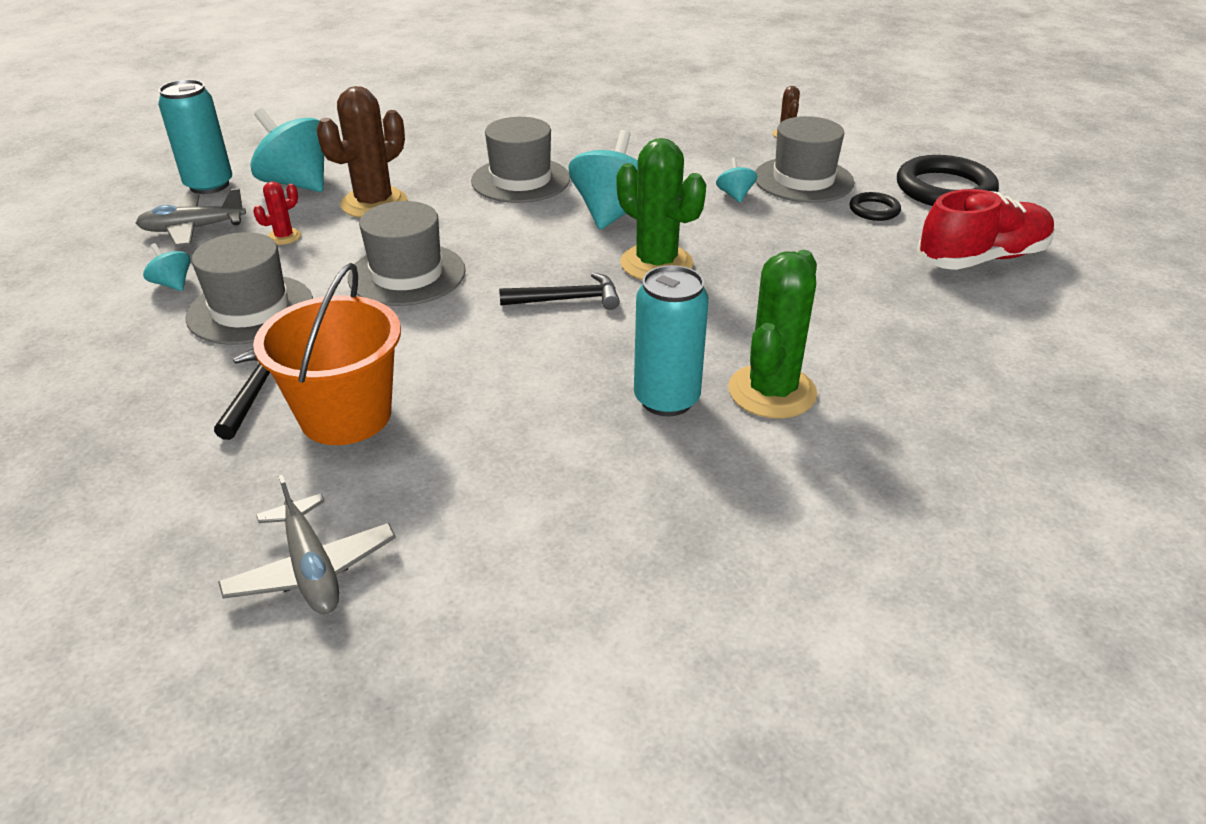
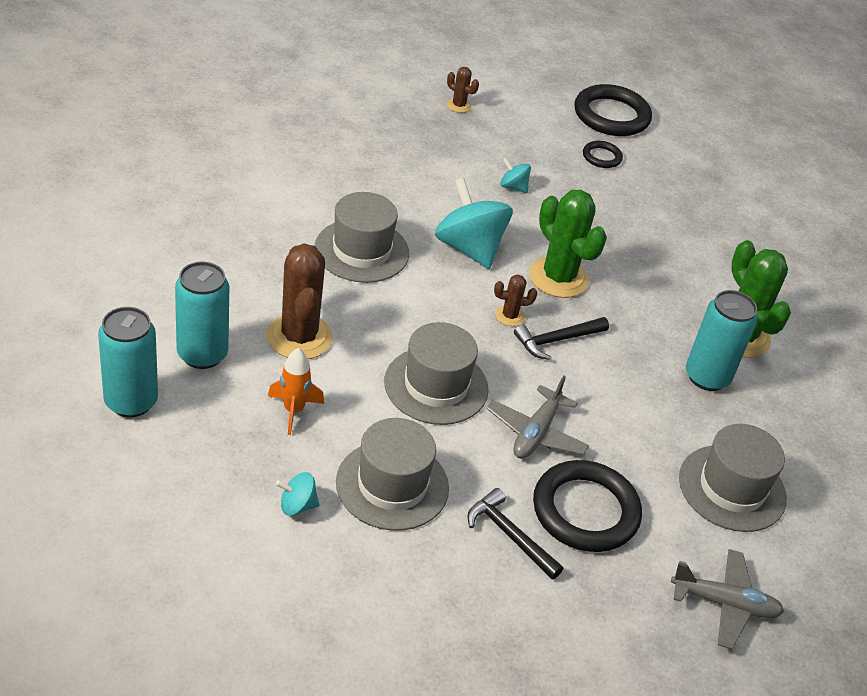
camera: 55 degrees left, 5 degrees up
grey plane [136,188,246,247] -> grey plane moved to [487,376,590,459]
turquoise spinning top [250,108,324,192] -> turquoise can [175,261,229,369]
red cactus [253,181,301,245] -> orange rocket [268,348,324,435]
orange bucket [253,263,401,445] -> black ring [533,460,642,552]
black hammer [499,273,620,310] -> black hammer turned 150 degrees counterclockwise [514,317,609,360]
green cactus [617,138,706,280] -> green cactus turned 60 degrees clockwise [529,190,607,298]
grey hat [755,116,854,203] -> grey hat moved to [679,424,787,532]
red shoe [917,189,1055,270] -> none
none -> brown cactus [494,274,537,326]

